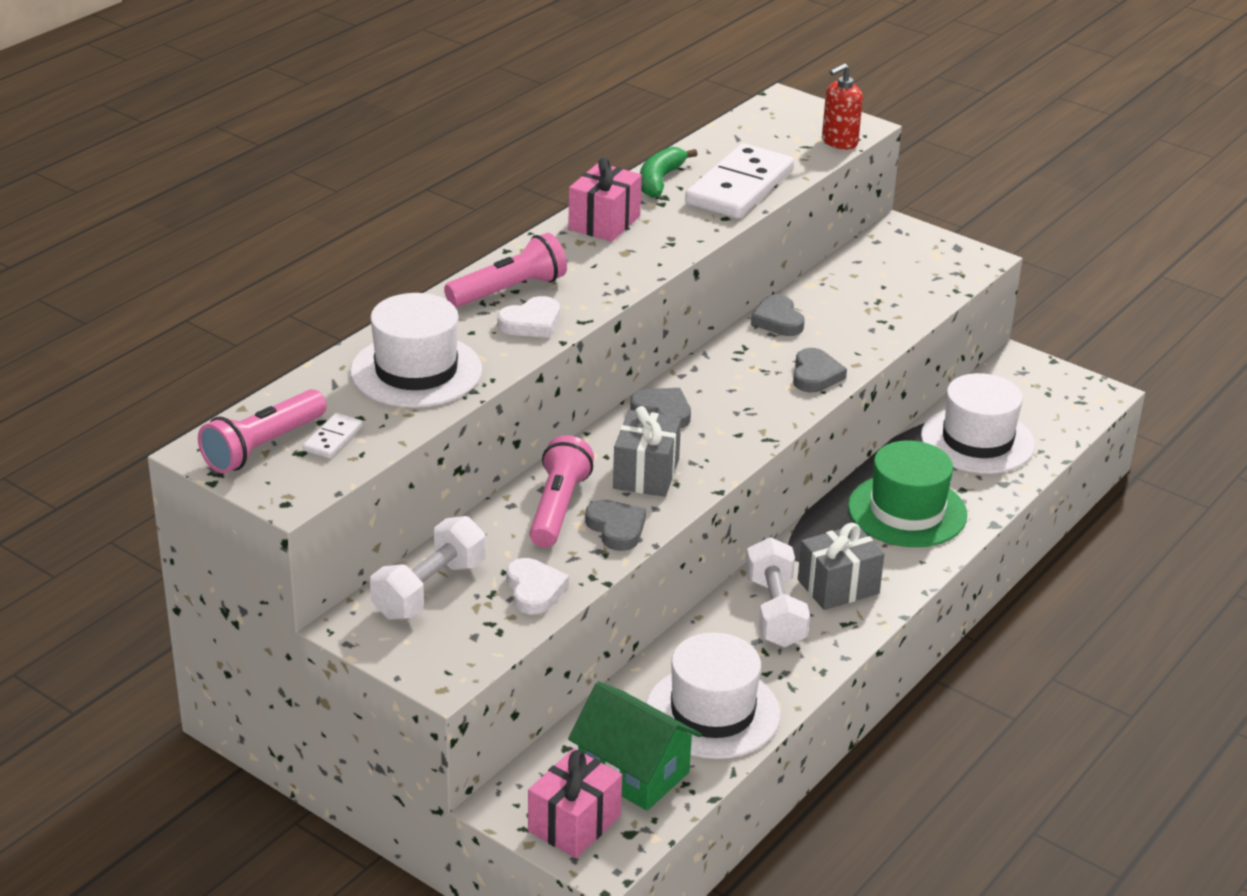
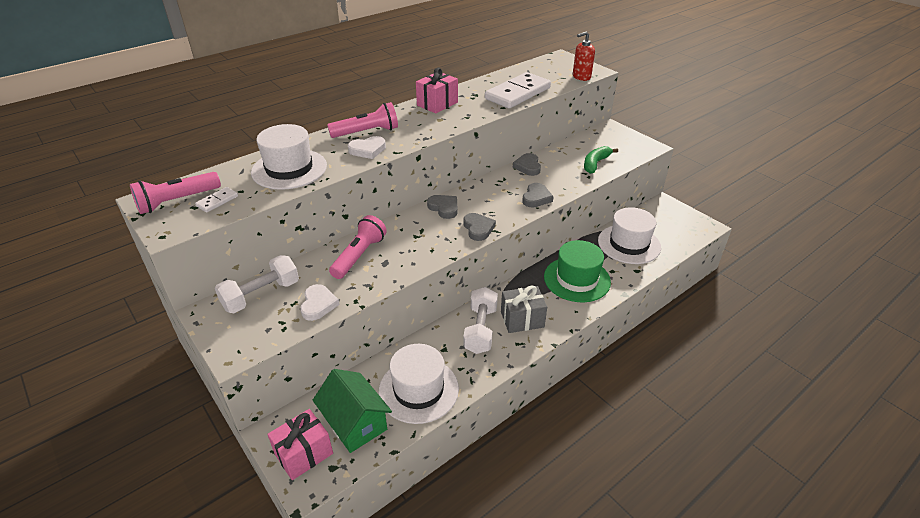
camera: 15 degrees right, 5 degrees up
grey heart [585,500,646,551] -> grey heart moved to [463,213,496,241]
grey gift [613,406,681,497] -> none
green banana [640,147,698,198] -> green banana moved to [584,146,618,174]

